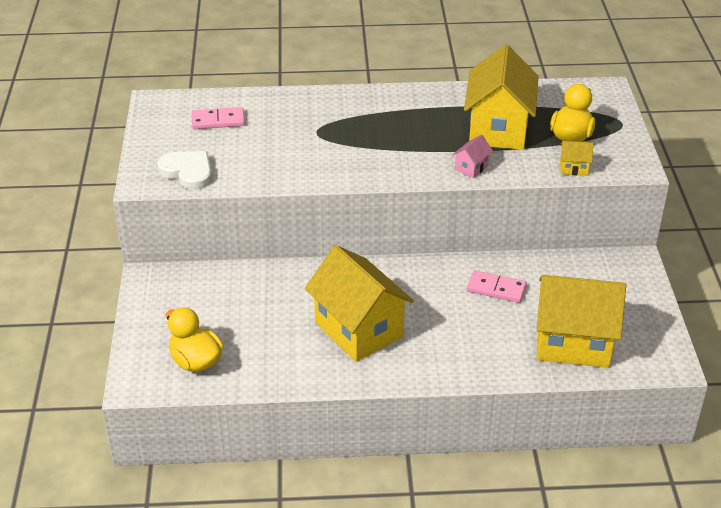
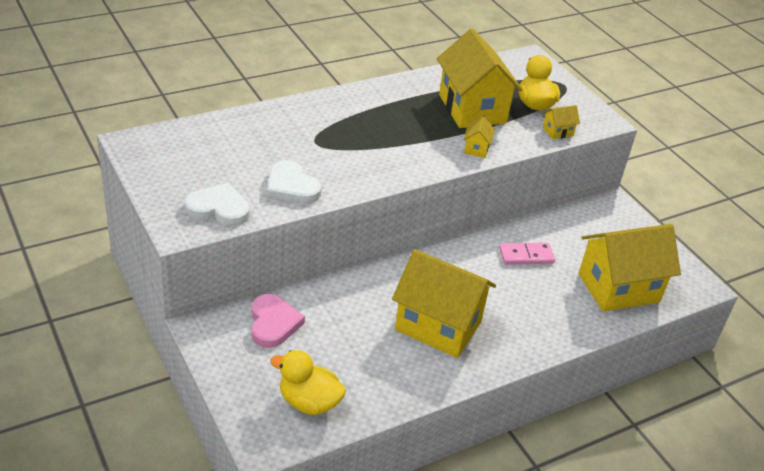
camera: 30 degrees left, 0 degrees up
pink domino [192,107,245,129] -> none
pink house [452,135,493,178] -> yellow house [463,116,495,158]
none -> pink heart [251,294,305,348]
none -> white heart [267,160,321,204]

